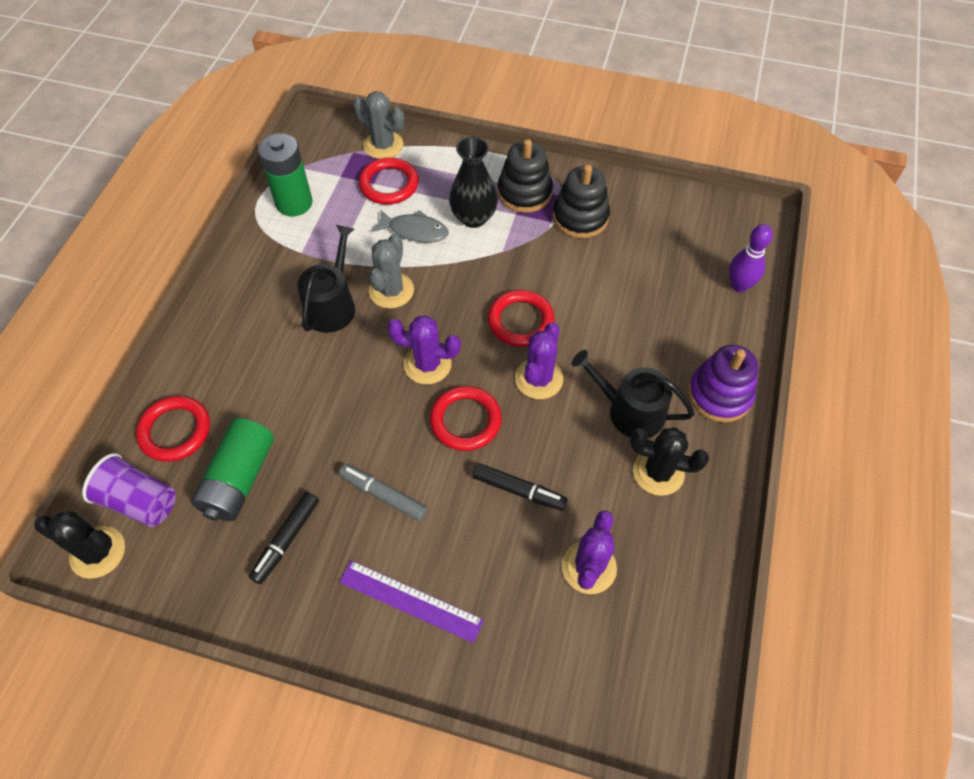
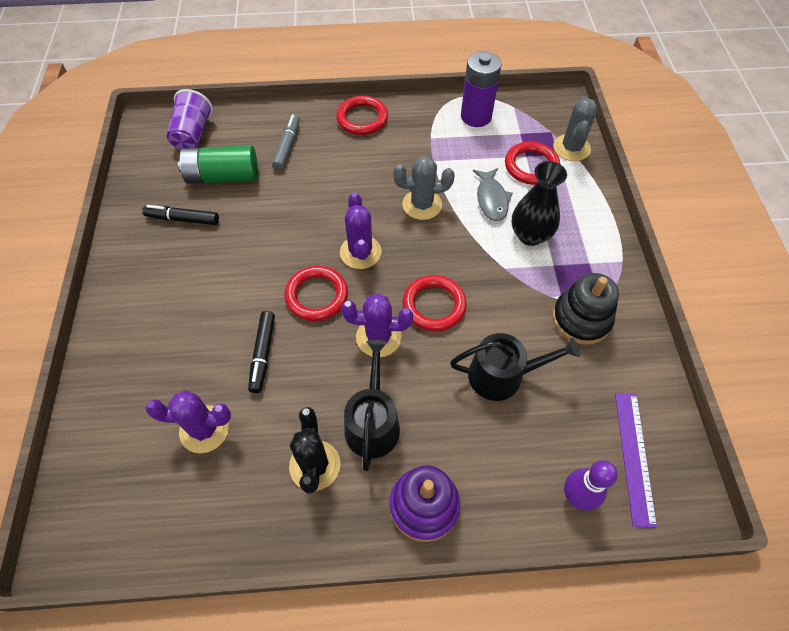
camera: 70 degrees right, 0 degrees up
black cactus [34,511,125,579] -> none
red ring [136,396,210,462] -> red ring moved to [336,96,388,135]
green battery [258,133,313,216] -> purple battery [461,51,502,127]
black watering can [297,225,355,333] -> black watering can moved to [450,333,580,401]
grey marker [339,464,427,521] -> grey marker moved to [272,114,300,170]
purple ruler [339,561,484,643] -> purple ruler moved to [615,393,657,528]
black stacking toy [497,139,553,213] -> none

